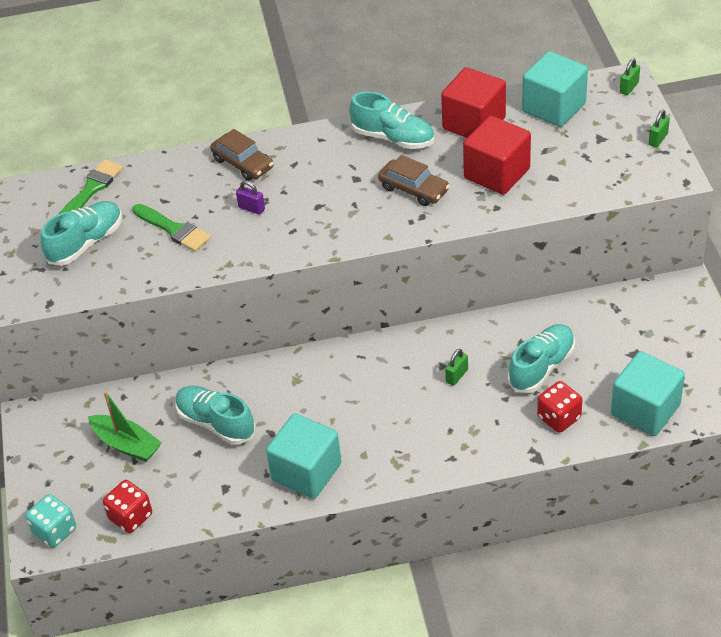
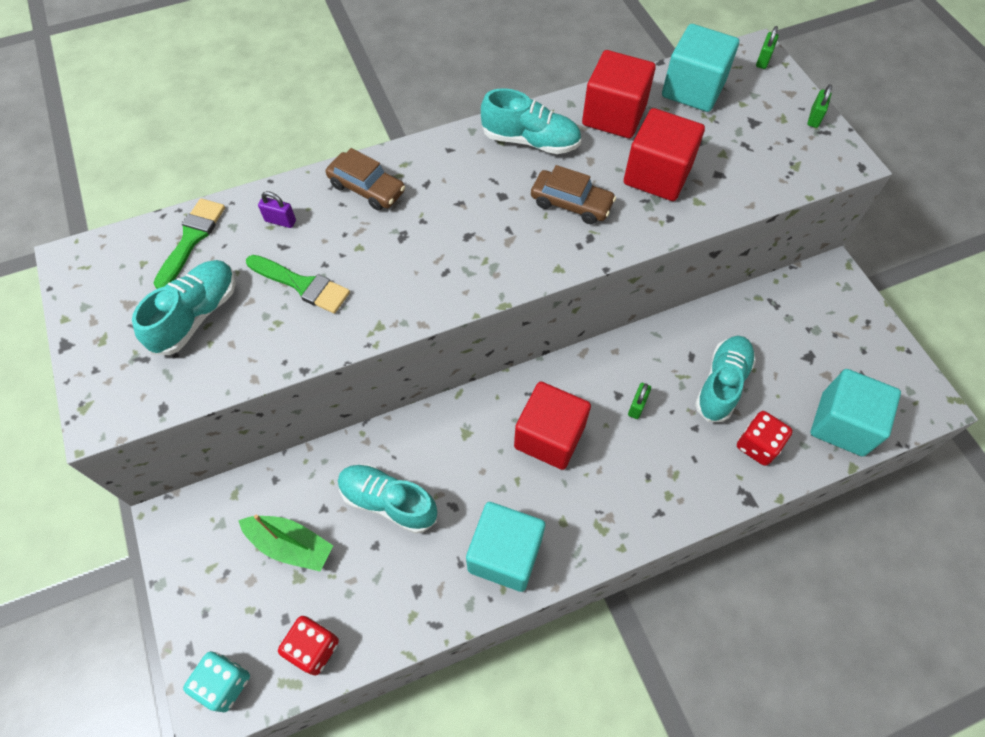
camera: 15 degrees left, 15 degrees up
purple padlock [236,181,265,215] -> purple padlock moved to [258,191,296,228]
none -> red cube [514,382,591,470]

